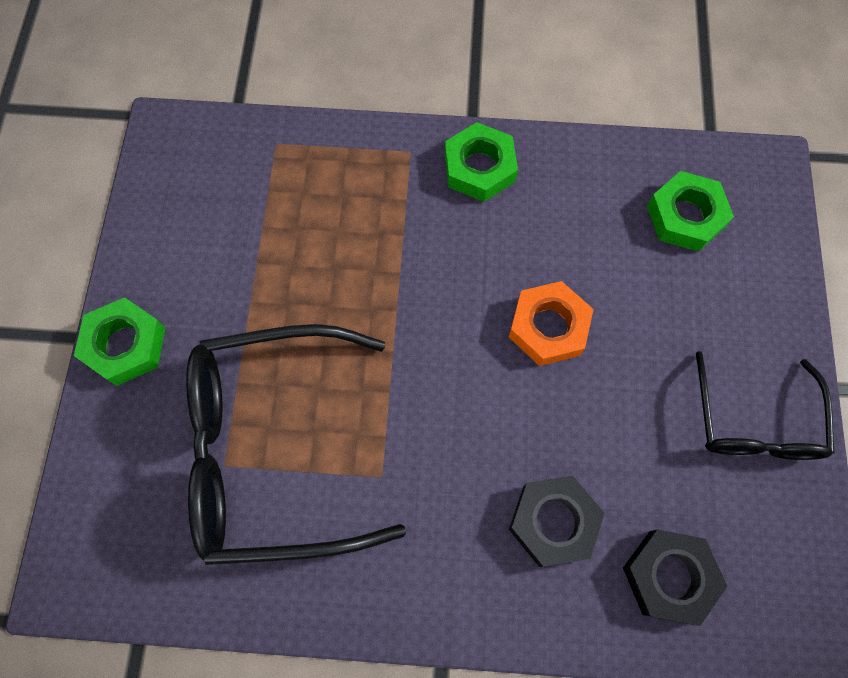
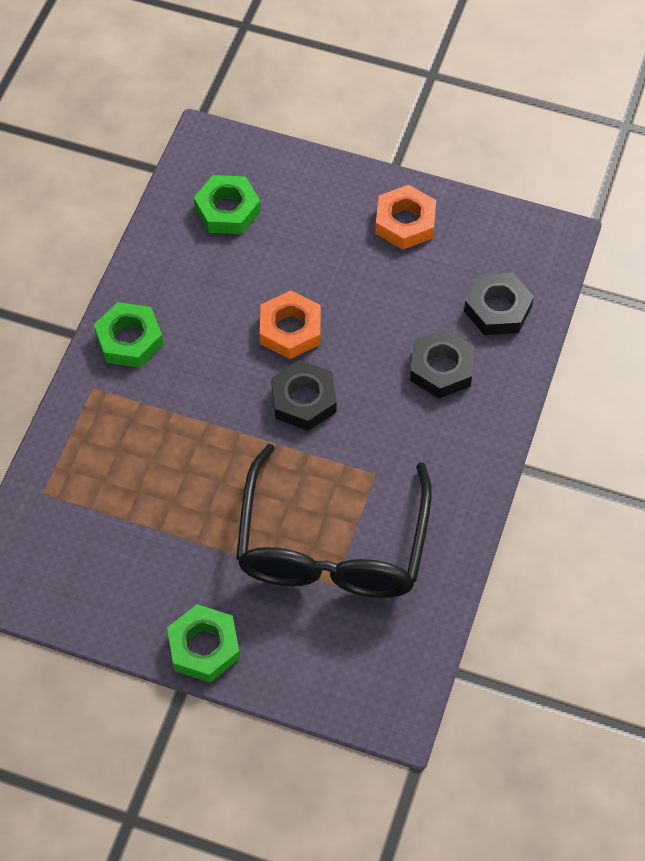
camera: 75 degrees left, 10 degrees down
black glasses [696,351,834,460] -> orange nut [375,185,436,250]
none -> black nut [271,360,337,431]

